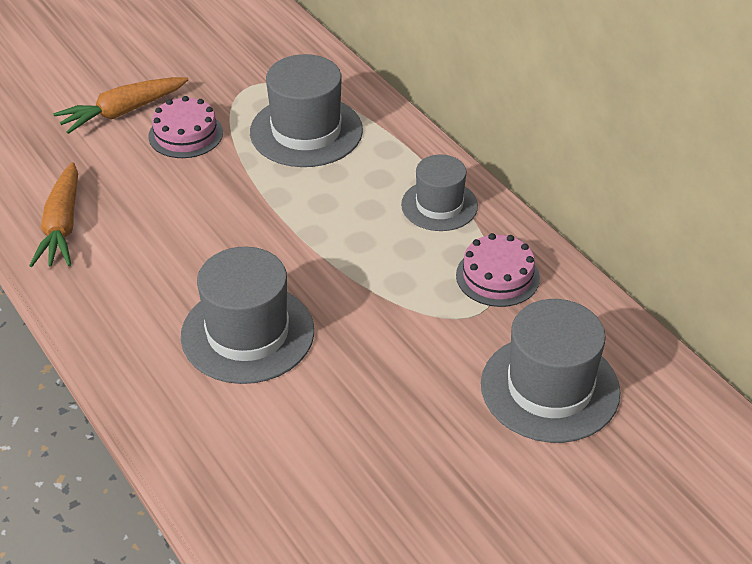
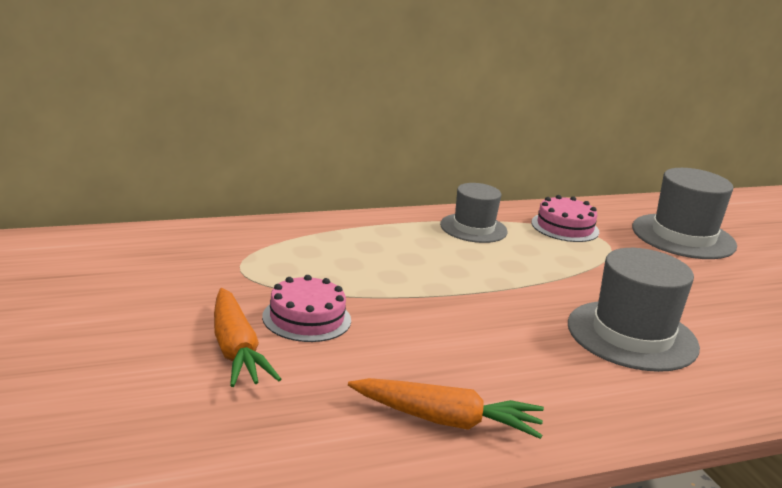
camera: 80 degrees left, 20 degrees down
grey hat [250,54,363,167] -> none

